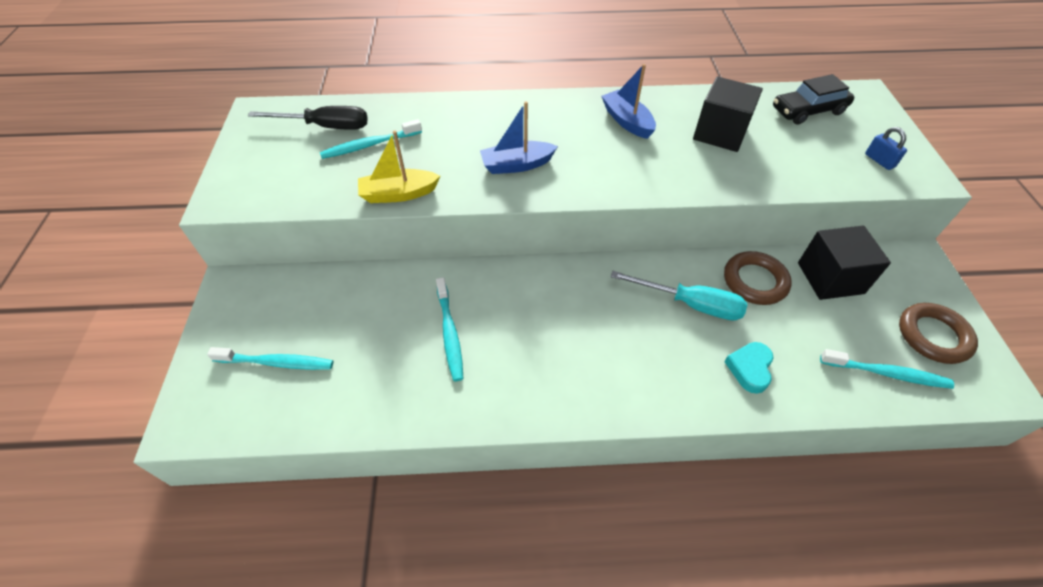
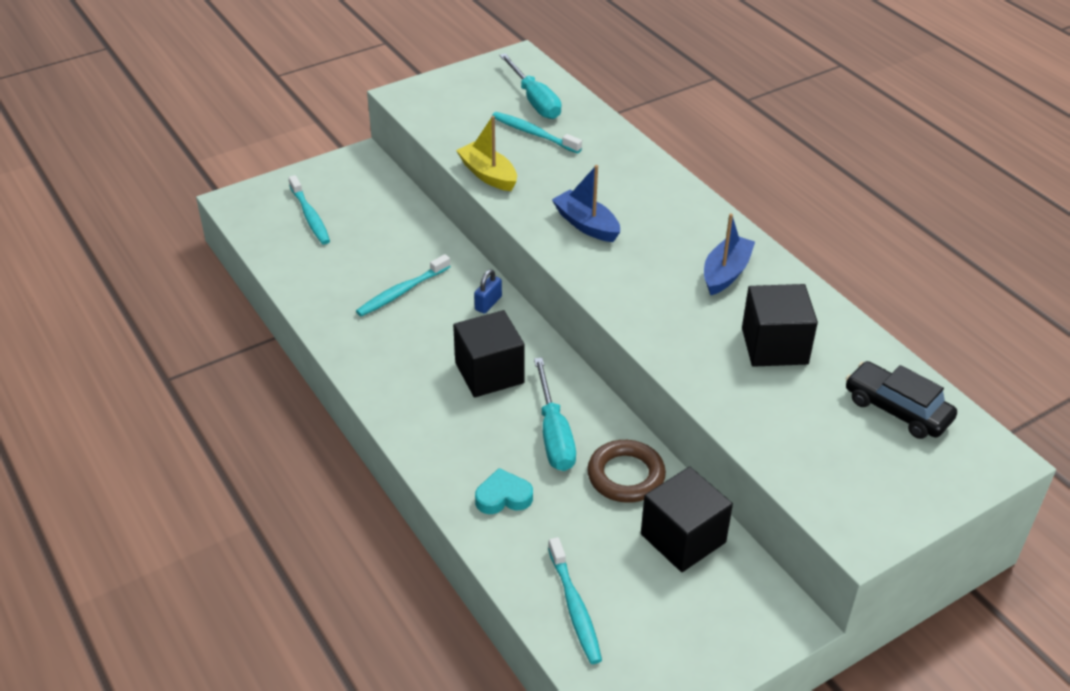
camera: 60 degrees right, 10 degrees down
black screwdriver [248,106,368,130] -> turquoise screwdriver [499,53,561,119]
blue padlock [865,127,907,170] -> blue padlock moved to [474,269,502,314]
brown ring [899,303,978,364] -> none
none -> black cube [453,310,525,397]

